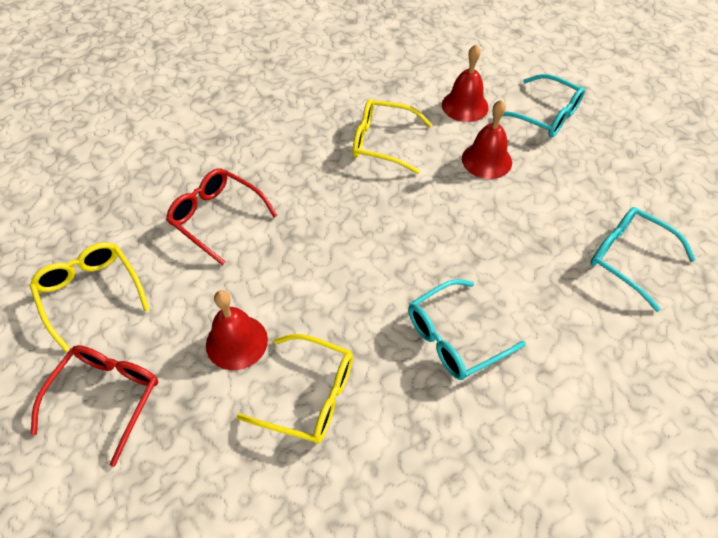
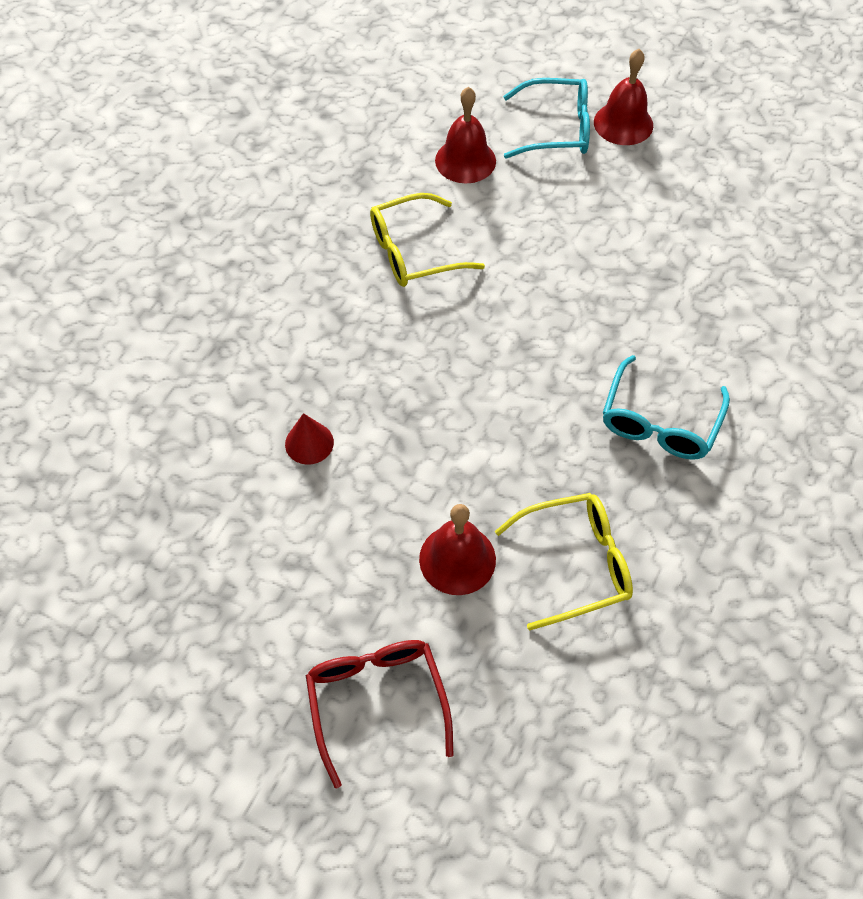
camera: 35 degrees left, 5 degrees up
yellow glasses [29,242,150,352] -> none
red glasses [166,168,278,265] -> red cone [285,413,334,465]
red bell [462,100,512,179] -> red bell moved to [594,49,653,145]
turquoise glasses [591,207,696,312] -> none

